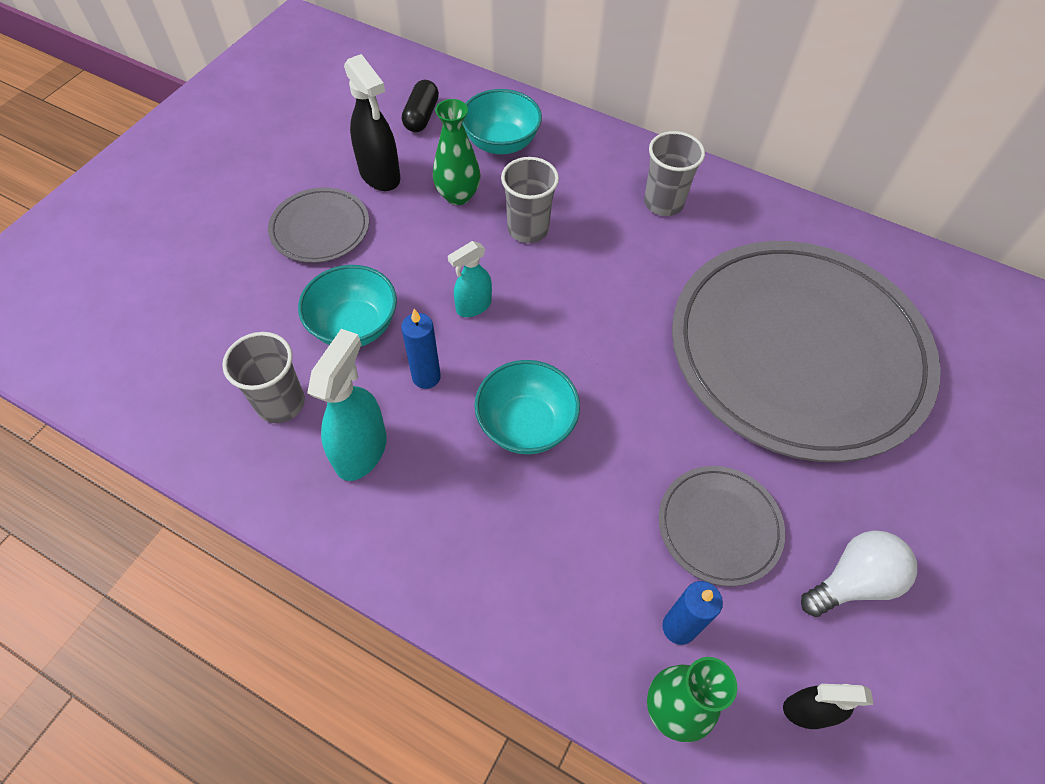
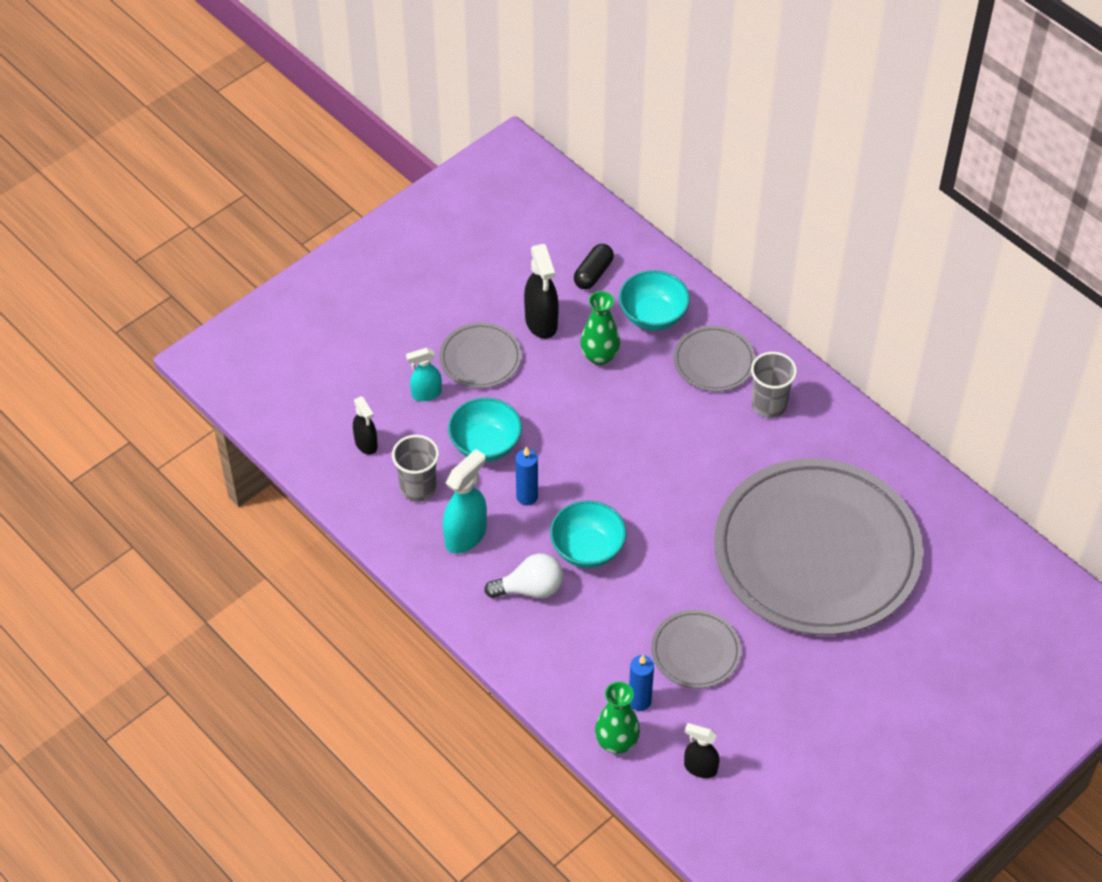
camera: 20 degrees right, 5 degrees down
turquoise spray bottle [448,241,492,317] -> turquoise spray bottle moved to [406,348,442,401]
grey cup [501,157,559,243] -> none
white light bulb [801,530,917,617] -> white light bulb moved to [484,553,563,599]
none -> black spray bottle [353,396,378,455]
none -> grey plate [673,326,756,392]

